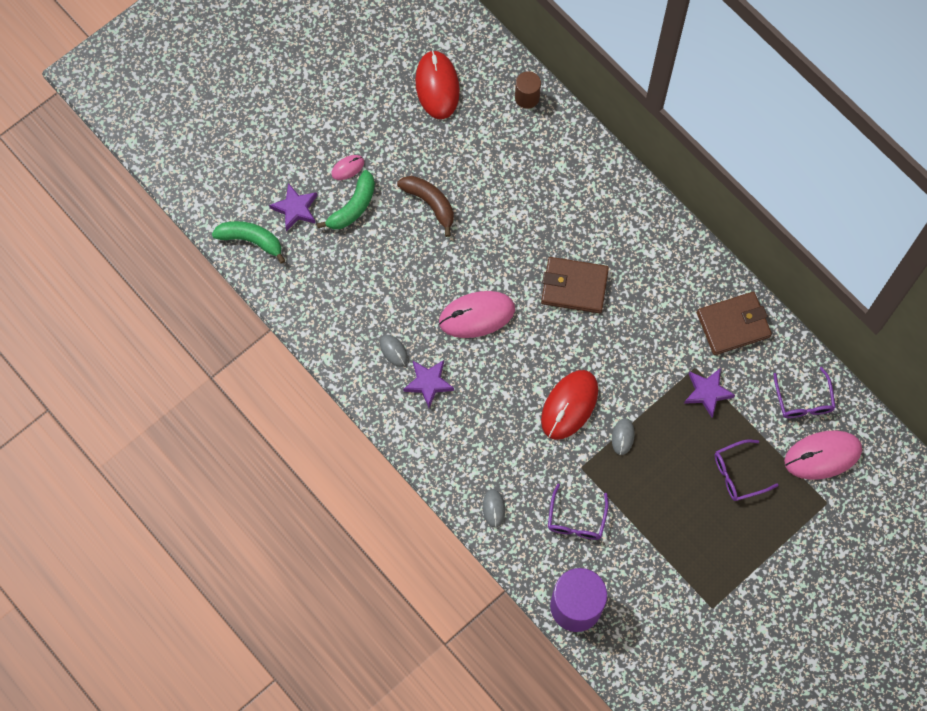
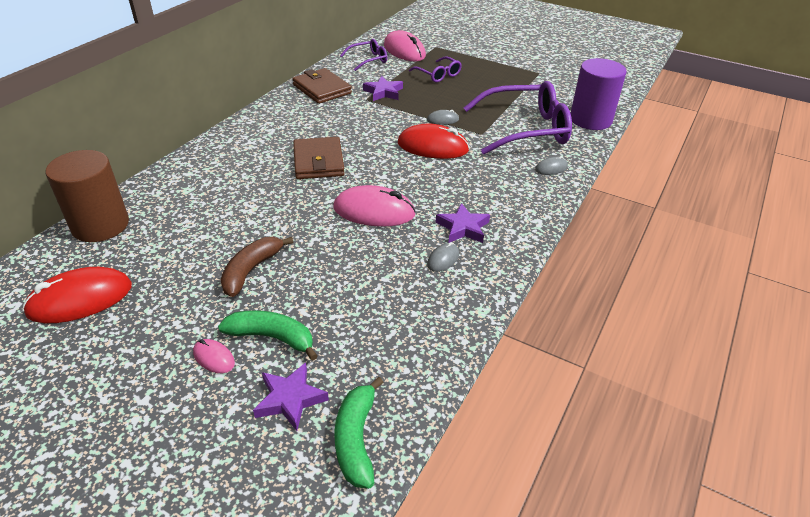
camera: 110 degrees left, 30 degrees down
pink mouse [439,291,515,338] -> pink mouse turned 45 degrees counterclockwise [333,185,416,227]
brown cylinder [515,71,541,109] -> brown cylinder [45,150,129,242], size x1.89
purple glasses [548,484,609,540] -> purple glasses [464,81,572,155], size x2.00

